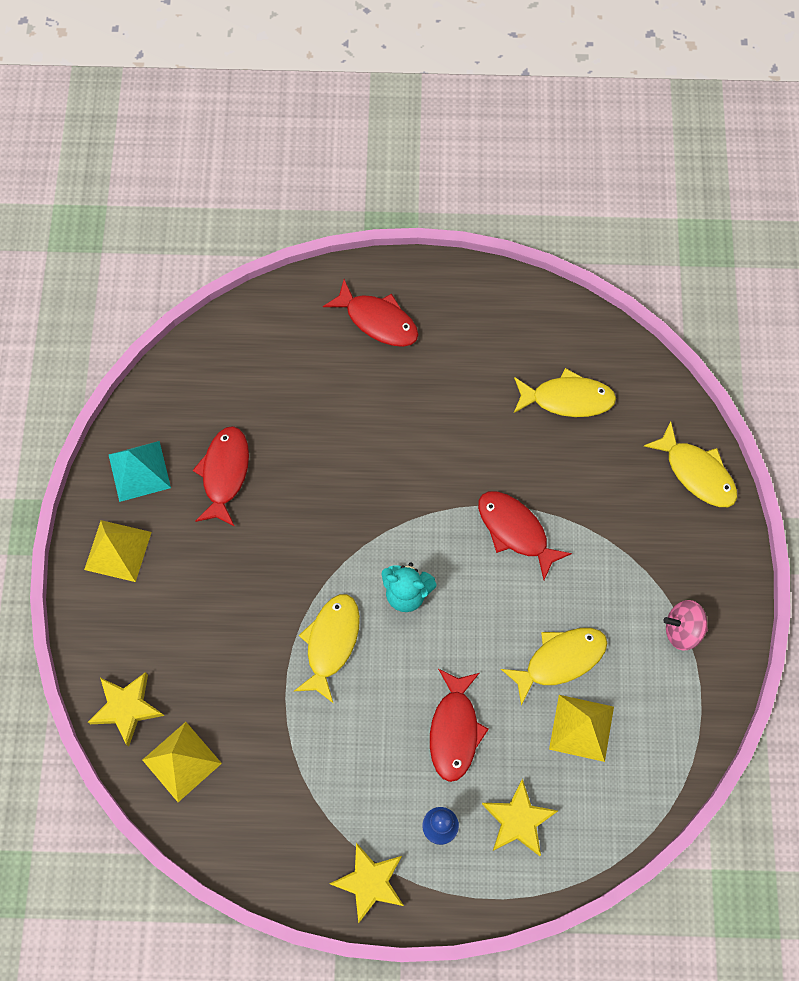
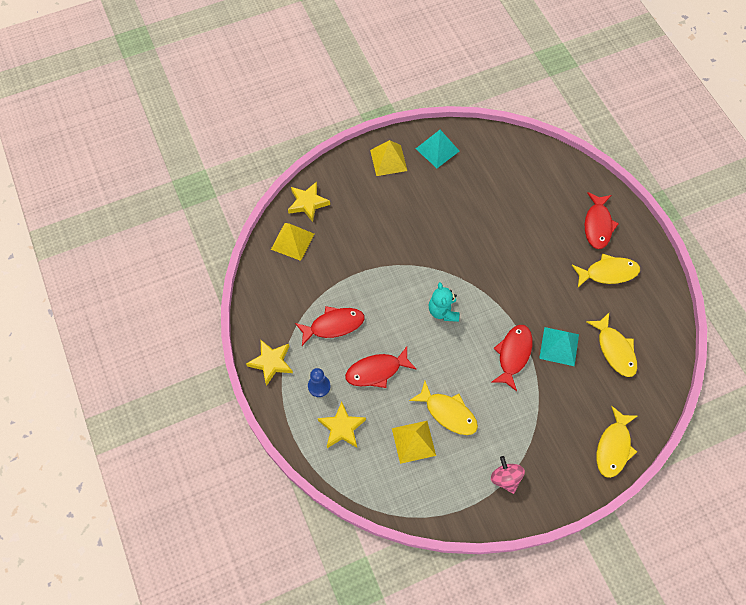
camera: 65 degrees right, 5 degrees down
red fish [192,426,249,527] -> red fish moved to [295,306,364,346]
yellow fish [294,594,360,704] -> yellow fish moved to [572,253,640,287]
none -> turquoise pyramid [539,327,579,366]

